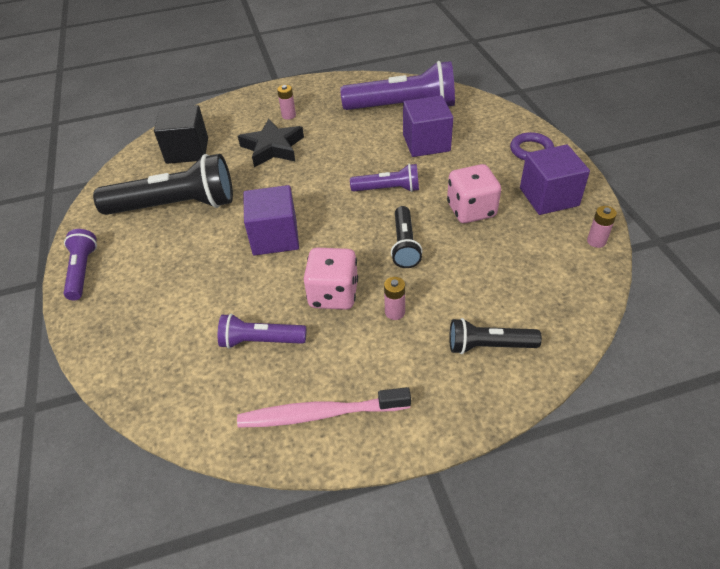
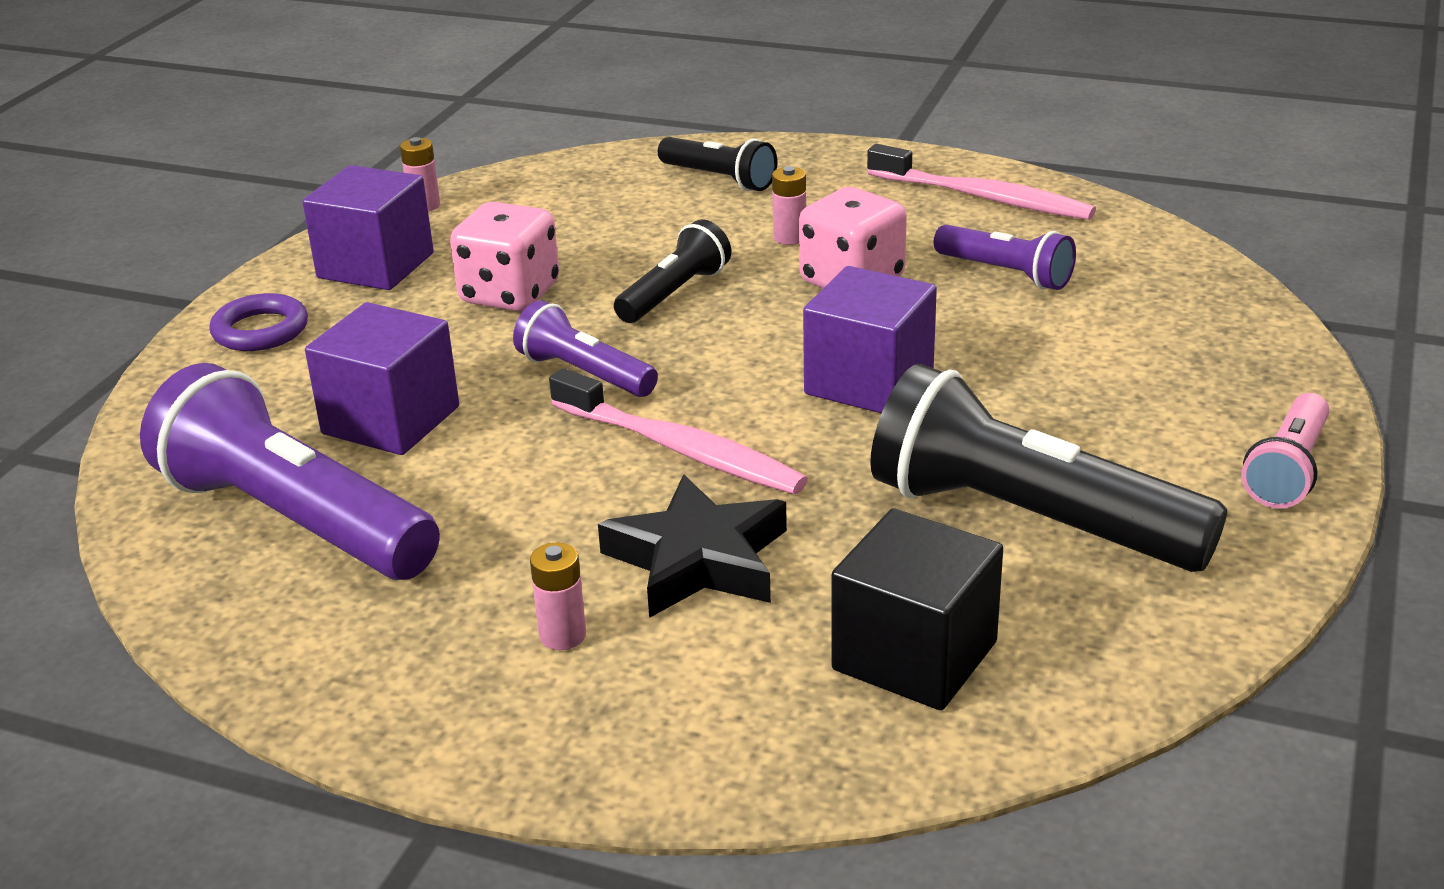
camera: 145 degrees left, 15 degrees down
purple flashlight [64,229,97,300] -> pink flashlight [1241,393,1329,509]
none -> pink toothbrush [549,368,808,494]

